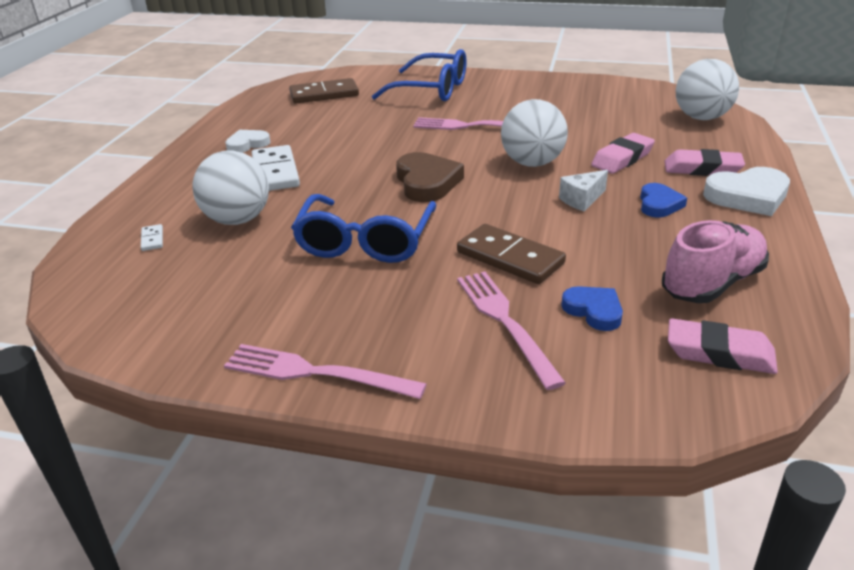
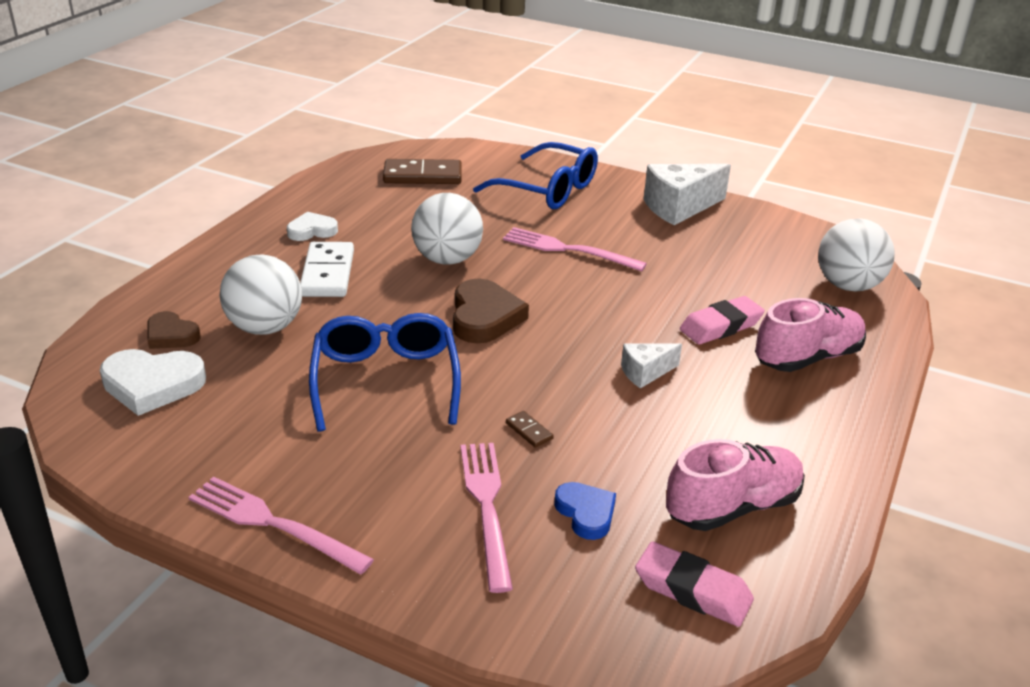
camera: 10 degrees right, 0 degrees up
white domino [141,224,163,251] -> brown heart [147,311,201,349]
blue glasses [291,194,436,263] -> blue glasses turned 150 degrees clockwise [309,313,461,432]
brown domino [457,224,566,284] -> brown domino [506,411,554,448], size x0.44
white ball [501,99,568,167] -> white ball moved to [411,193,483,264]
blue heart [640,183,687,218] -> none
pink eraser [665,149,745,176] -> pink shoe [755,298,866,372]
white heart [703,167,790,216] -> white heart moved to [100,349,206,416]
none -> white cheese [644,164,731,225]

